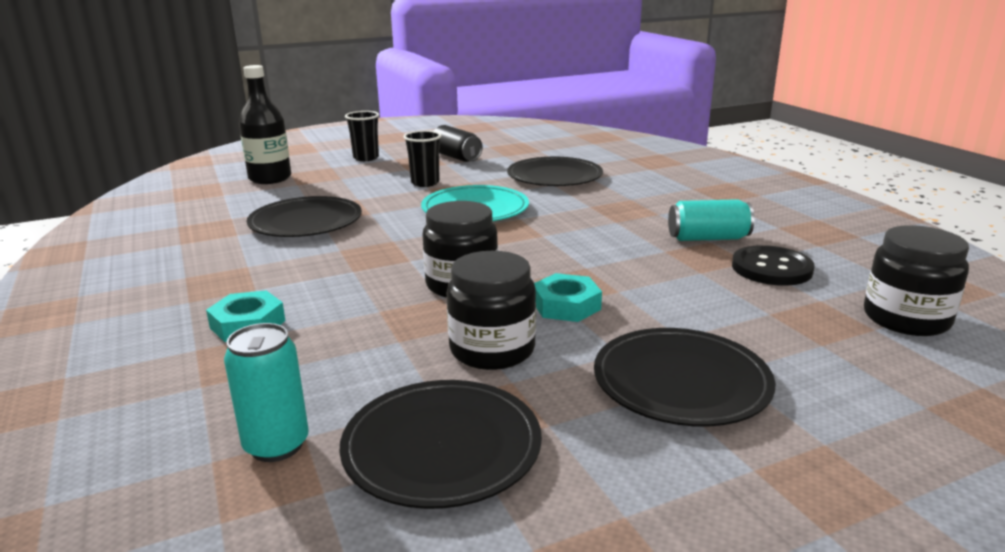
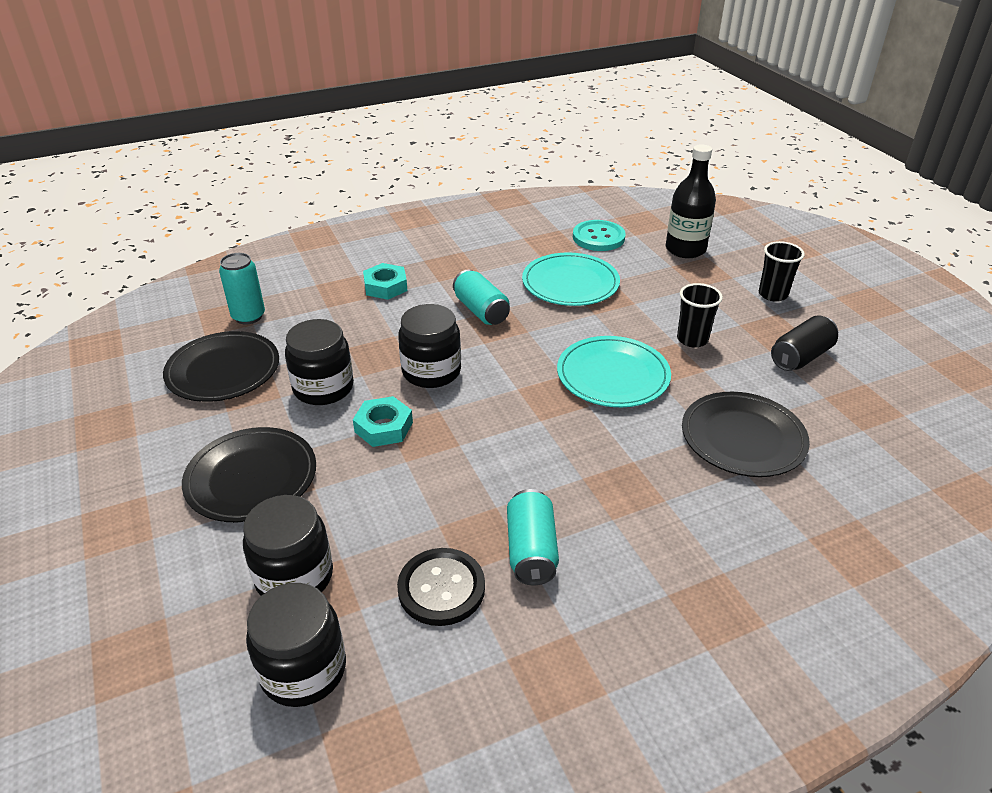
camera: 90 degrees right, 15 degrees up
black plate [247,196,362,237] -> turquoise plate [522,252,620,306]
none -> black jar [243,495,333,596]
none -> turquoise can [453,270,510,325]
none -> turquoise button [573,220,626,251]

